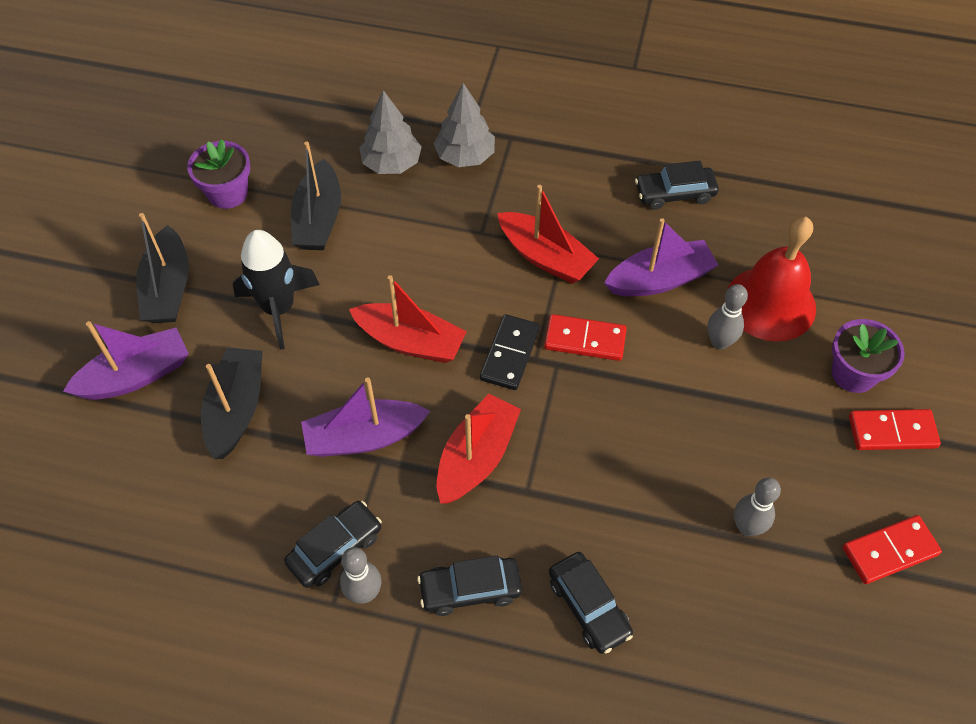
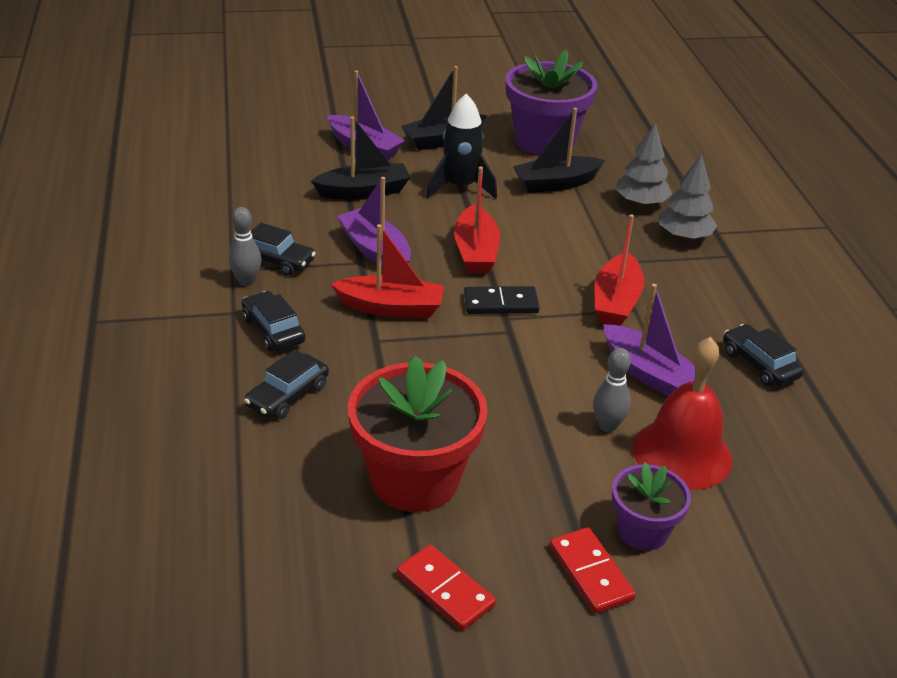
camera: 65 degrees right, 20 degrees down
purple flower pot [187,139,251,209] -> purple flower pot [506,50,597,155], size x1.81
red domino [544,314,627,361] -> none
grey bowling pin [734,477,781,536] -> red flower pot [348,355,488,512]

